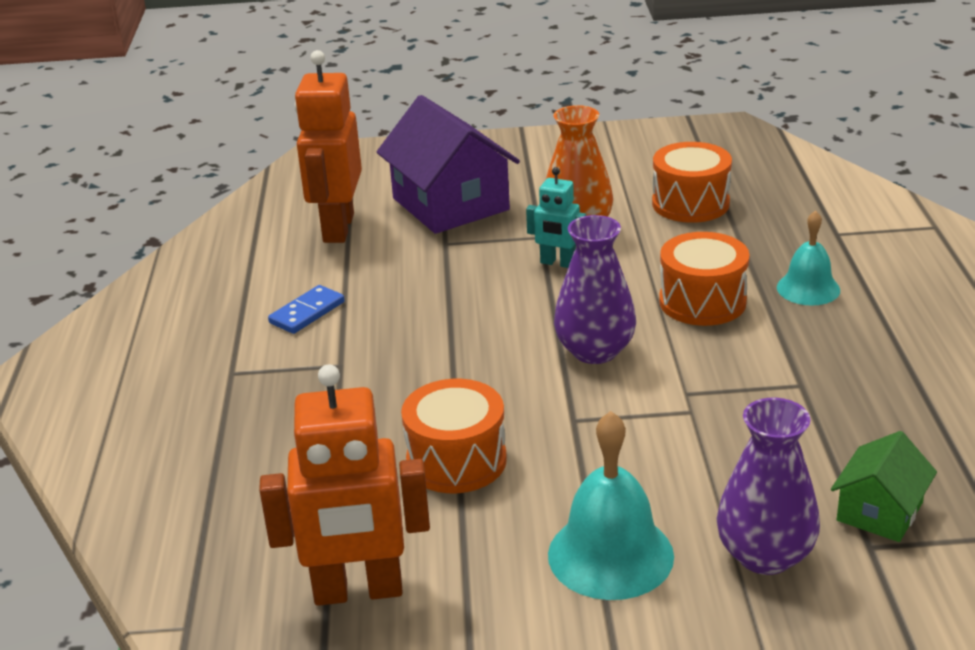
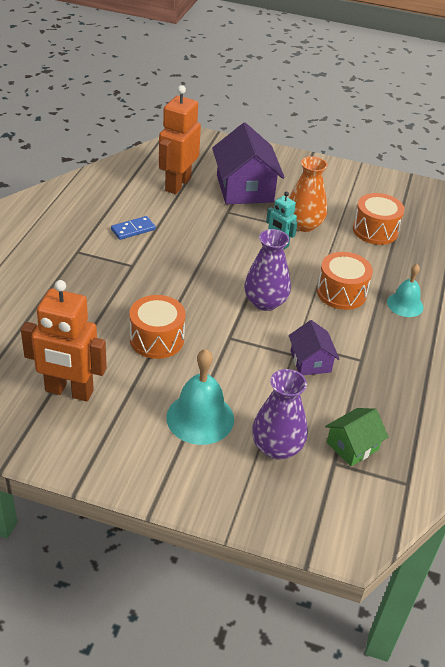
camera: 15 degrees right, 10 degrees up
none -> purple house [289,320,339,375]

